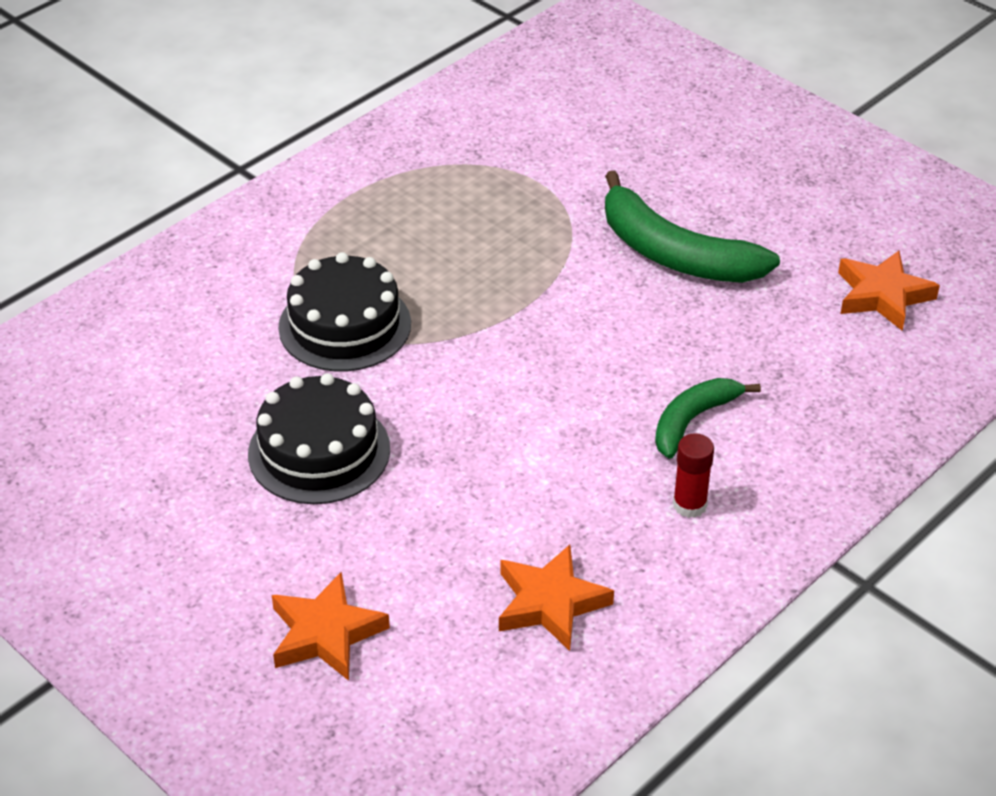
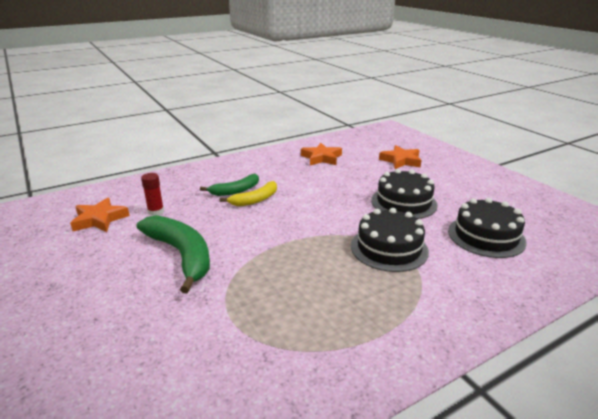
camera: 165 degrees left, 15 degrees down
red glue stick [673,433,714,518] -> red glue stick moved to [141,173,164,216]
none -> yellow banana [219,181,277,206]
none -> black cake [448,198,527,258]

